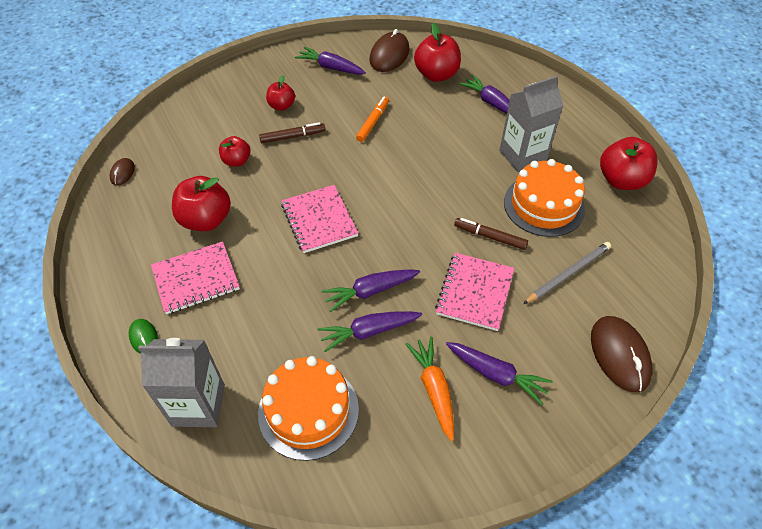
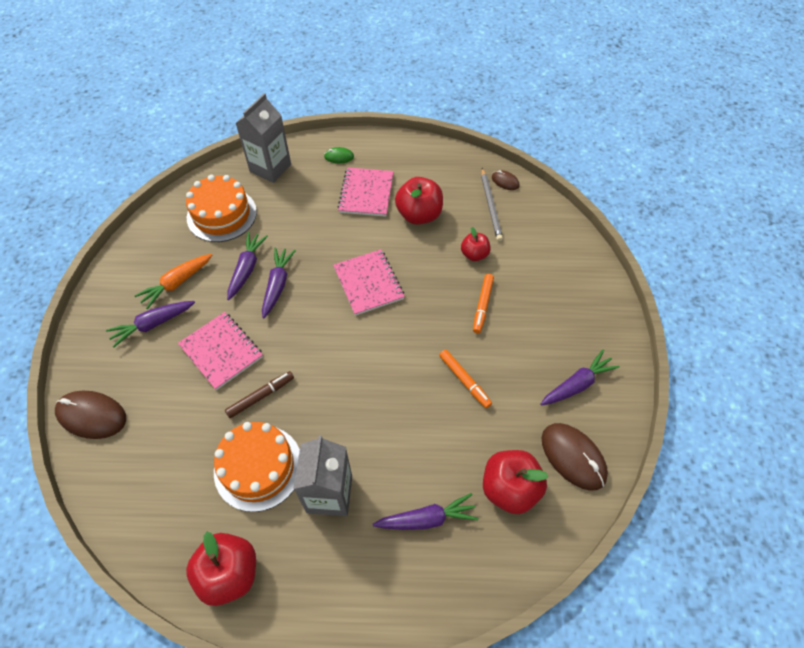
camera: 120 degrees right, 5 degrees up
brown marker [259,122,325,143] -> orange marker [473,274,494,333]
red apple [266,75,295,111] -> none
pink notebook [281,185,358,253] -> pink notebook turned 60 degrees clockwise [333,249,405,316]
orange carrot [405,336,454,441] -> orange carrot turned 120 degrees clockwise [135,254,212,310]
grey pencil [523,242,611,304] -> grey pencil moved to [481,168,503,241]

